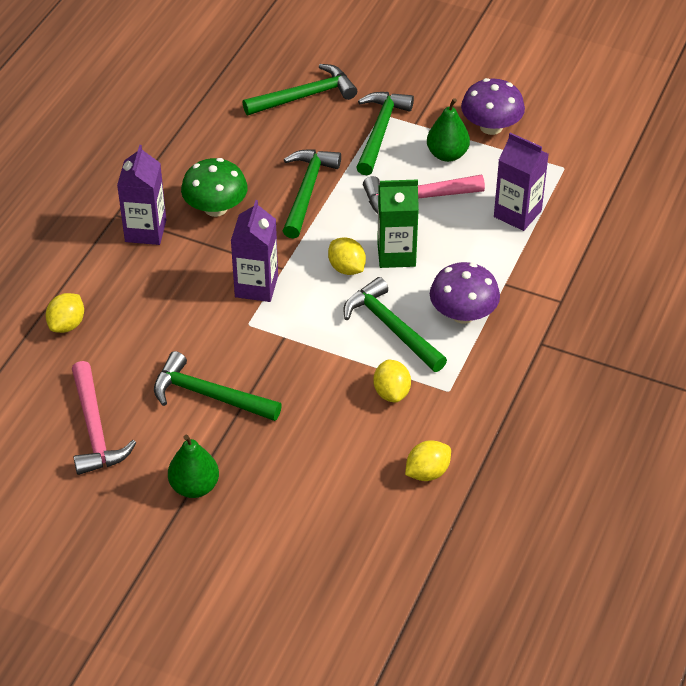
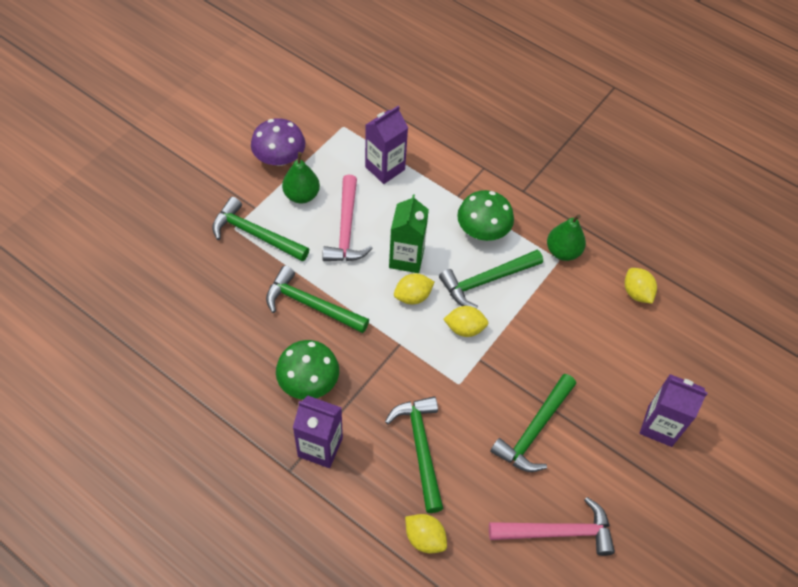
camera: 80 degrees left, 10 degrees up
green pear [168,435,219,498] -> green pear moved to [547,215,586,261]
purple carton [231,200,278,302] -> purple carton moved to [640,374,708,447]
green hammer [242,64,357,115] -> green hammer moved to [385,396,443,513]
yellow lemon [373,359,411,403] -> yellow lemon moved to [443,306,489,337]
purple mushroom [430,262,500,324] -> green mushroom [457,190,514,241]

